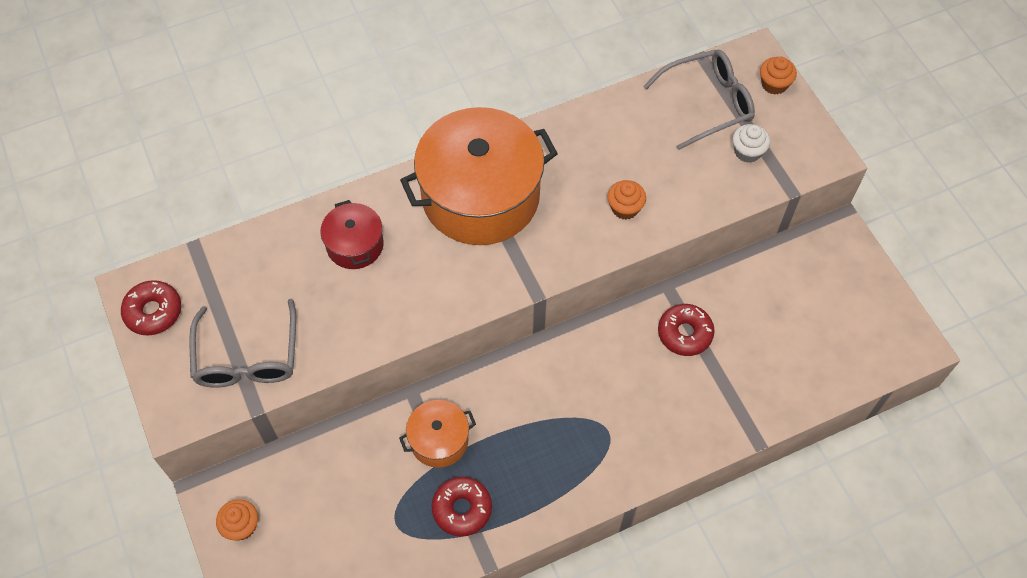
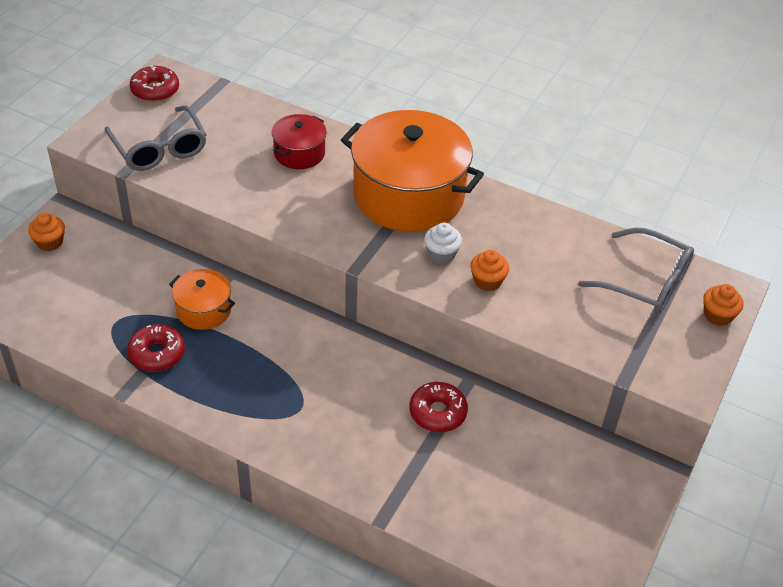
camera: 50 degrees right, 15 degrees down
grey glasses [189,299,296,388] -> grey glasses turned 75 degrees counterclockwise [105,105,207,171]
white cupcake [732,124,770,163] -> white cupcake moved to [424,223,462,264]

